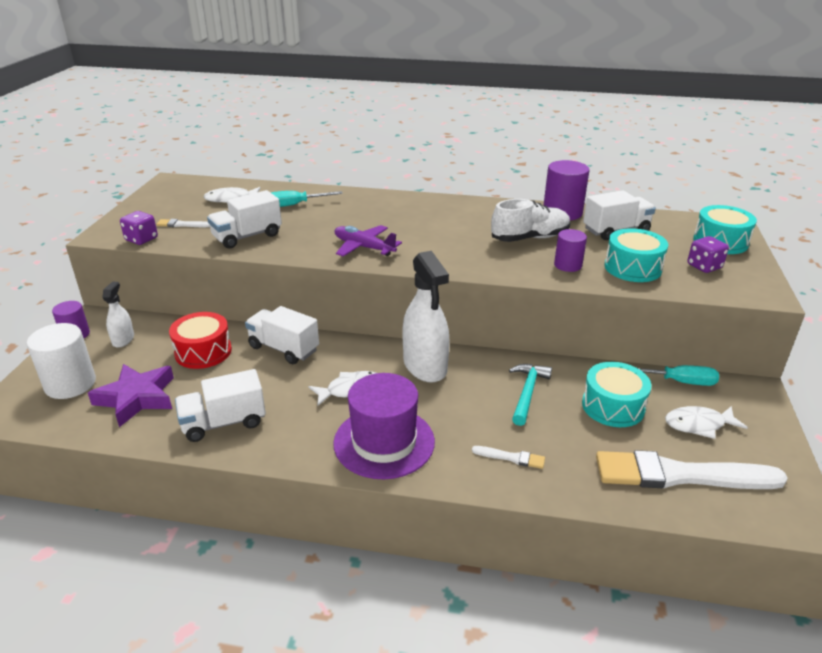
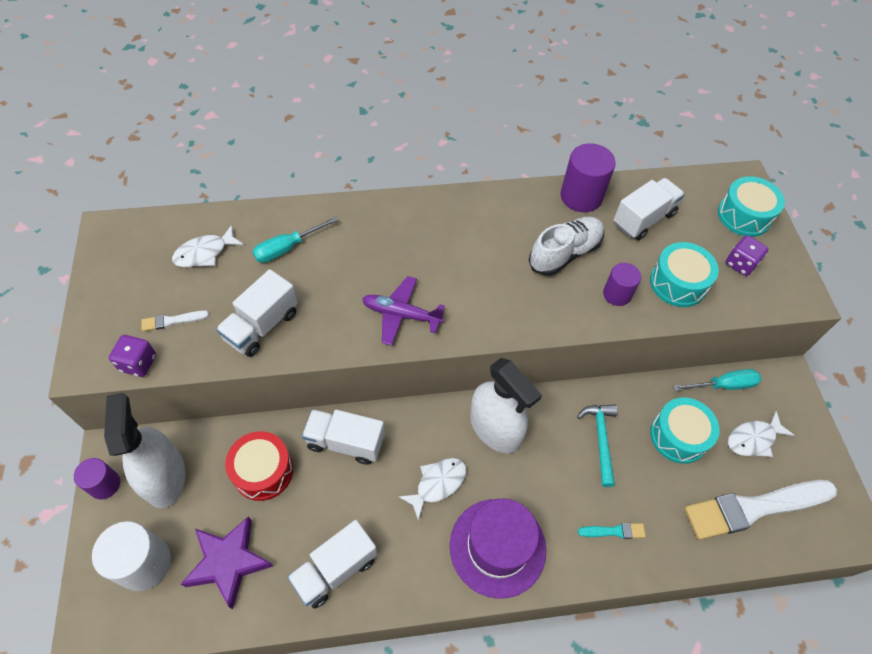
camera: 20 degrees left, 25 degrees up
white spray bottle [102,282,134,348] -> white spray bottle [104,393,185,508], size x1.95
white brush [472,446,545,469] -> turquoise brush [578,523,646,539]

